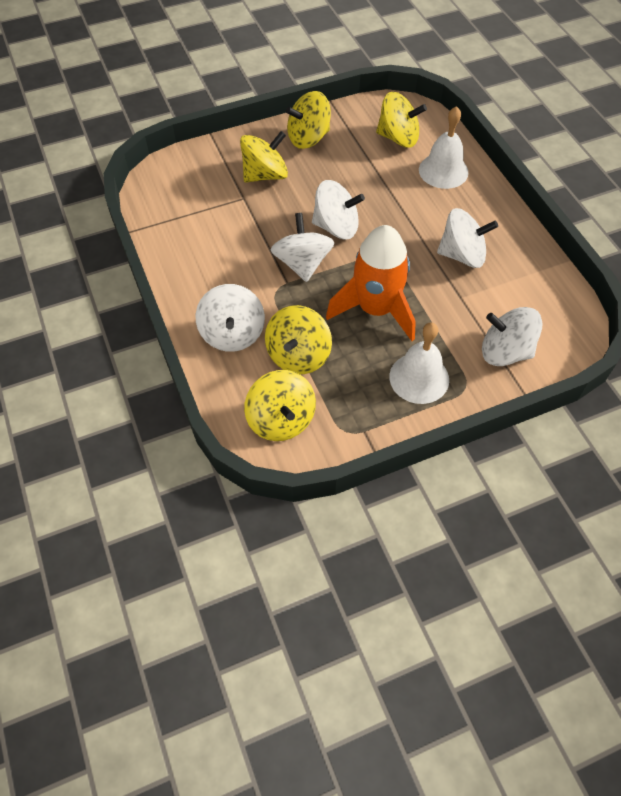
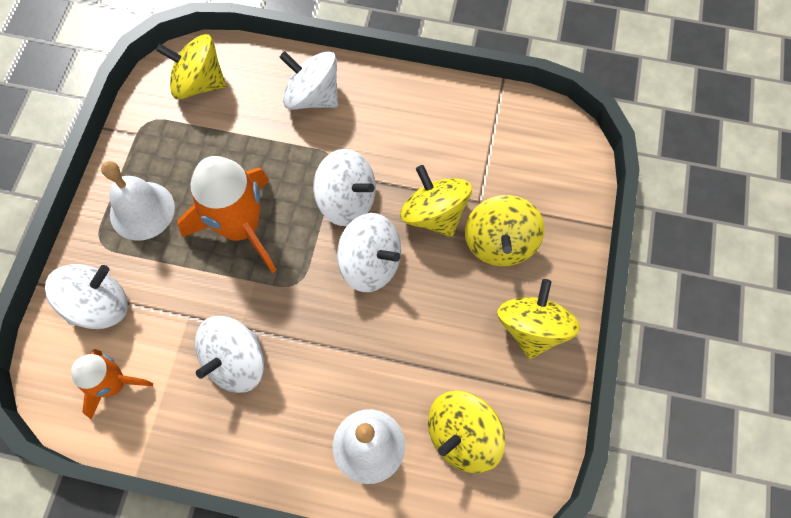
camera: 125 degrees right, 10 degrees up
yellow spinning top [265,305,332,374] -> yellow spinning top moved to [400,165,472,237]
white spinning top [312,180,365,239] -> white spinning top turned 105 degrees counterclockwise [337,213,401,292]
none -> orange rocket [71,349,153,420]

